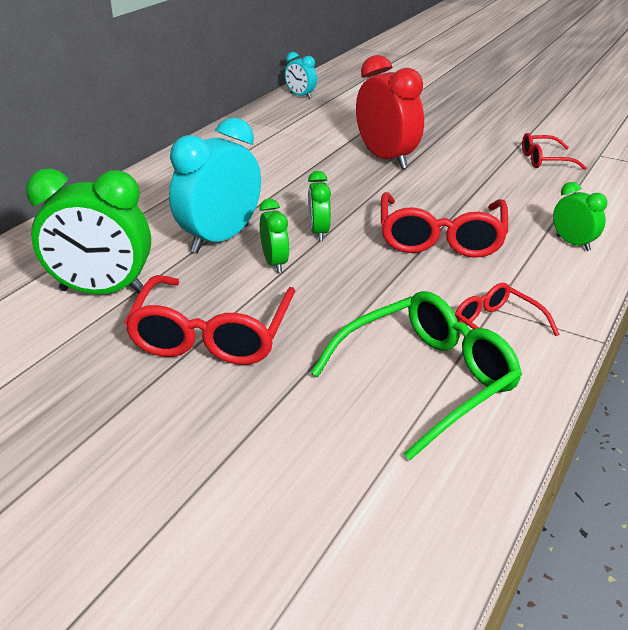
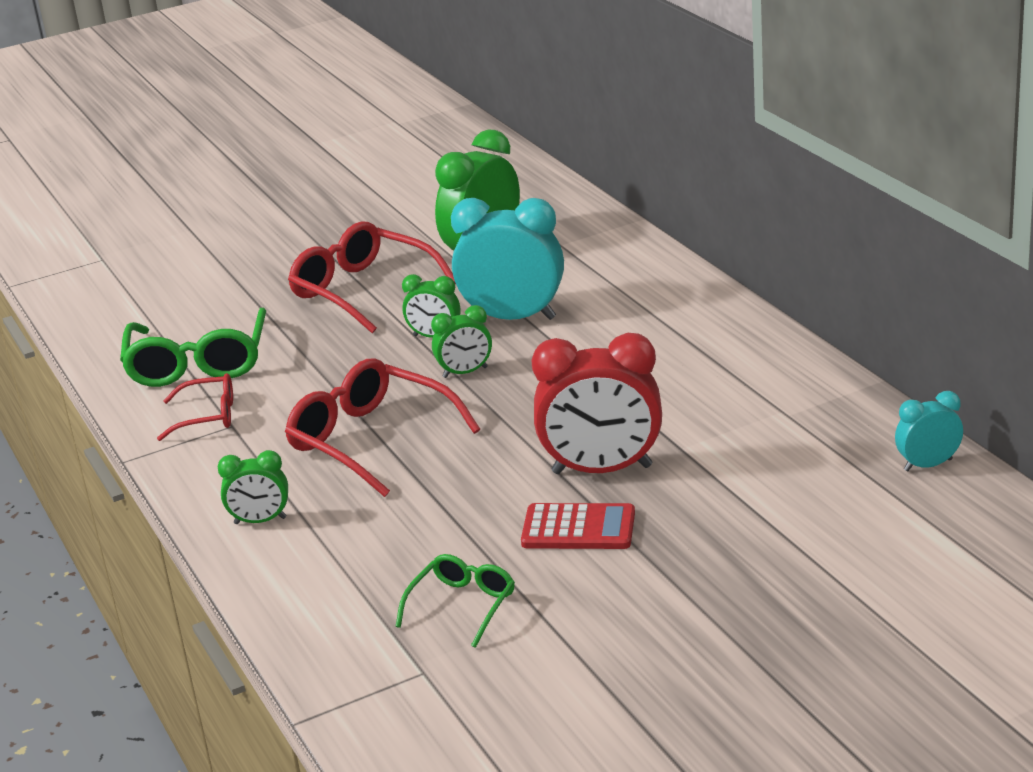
camera: 125 degrees right, 5 degrees down
turquoise clock [169,117,261,253] -> turquoise clock turned 60 degrees counterclockwise [451,198,564,320]
green clock [308,171,331,241] -> green clock turned 135 degrees clockwise [431,305,492,378]
red glasses [522,133,587,170] -> green glasses [395,554,515,648]
none -> red calculator [521,503,635,549]

